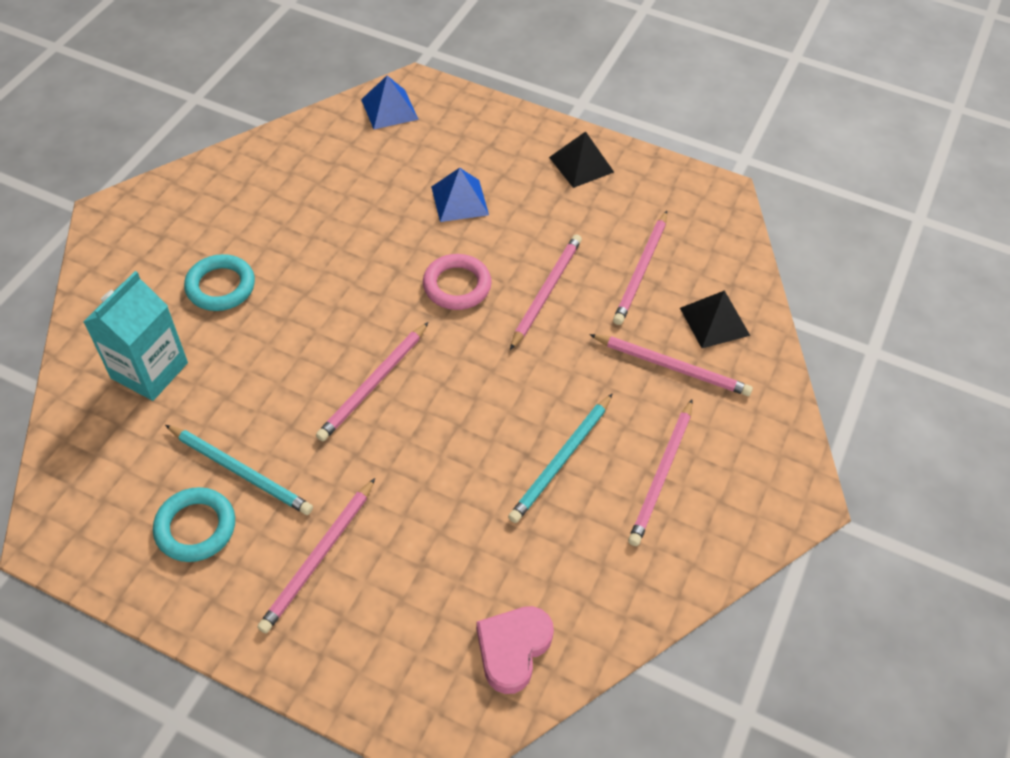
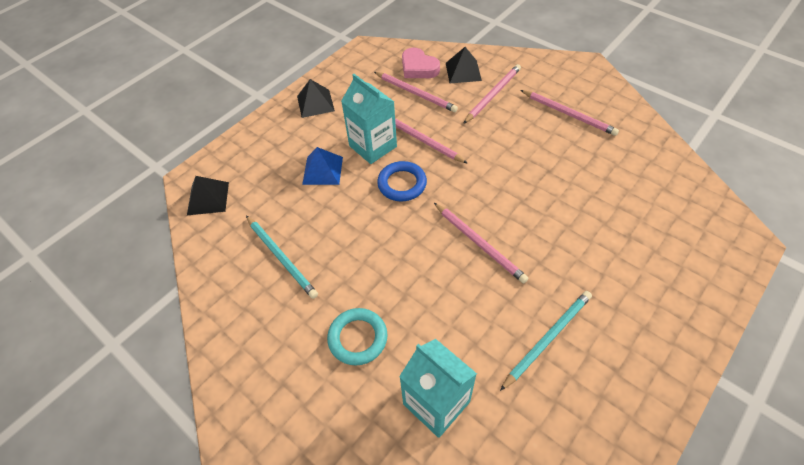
camera: 70 degrees left, 0 degrees up
turquoise ring [153,487,235,562] -> none
pink pencil [257,478,375,633] -> none
blue pyramid [361,76,419,129] -> black pyramid [187,176,229,215]
pink ring [423,254,492,310] -> blue ring [377,161,427,201]
pink heart [476,606,554,694] -> pink heart moved to [402,48,440,78]
turquoise pencil [508,394,612,523] -> turquoise pencil moved to [246,216,318,299]
none -> turquoise carton [341,74,397,164]

